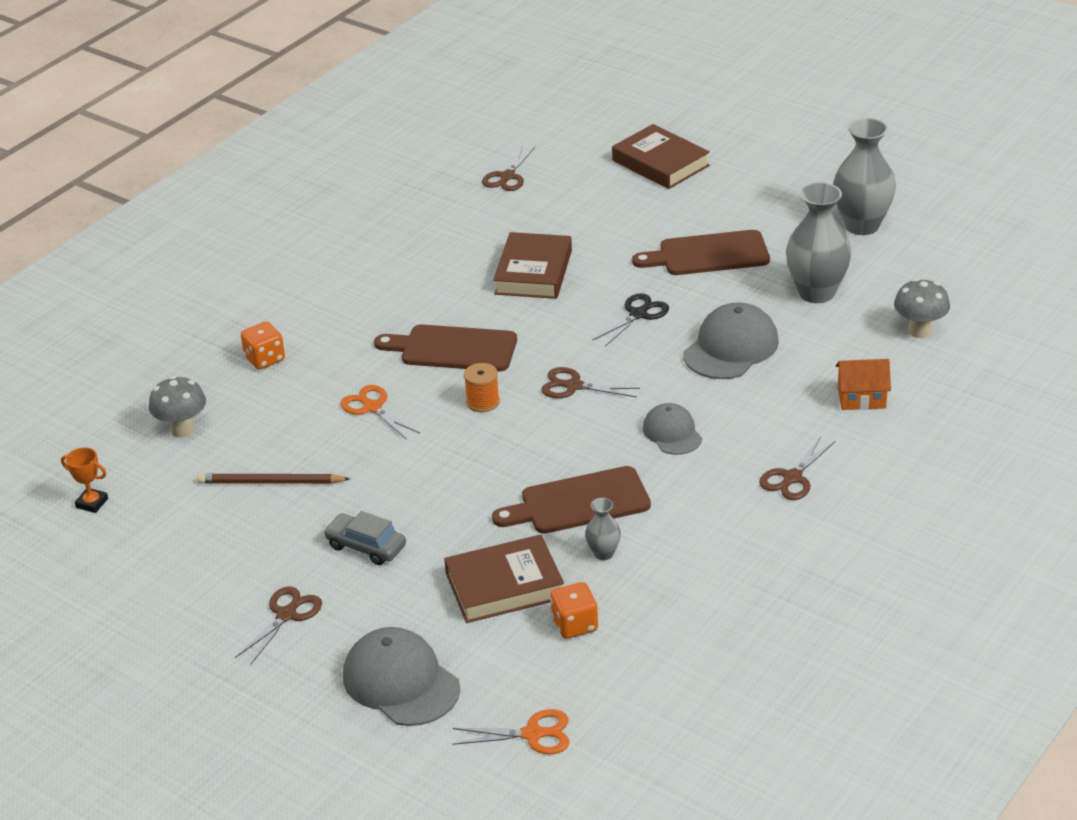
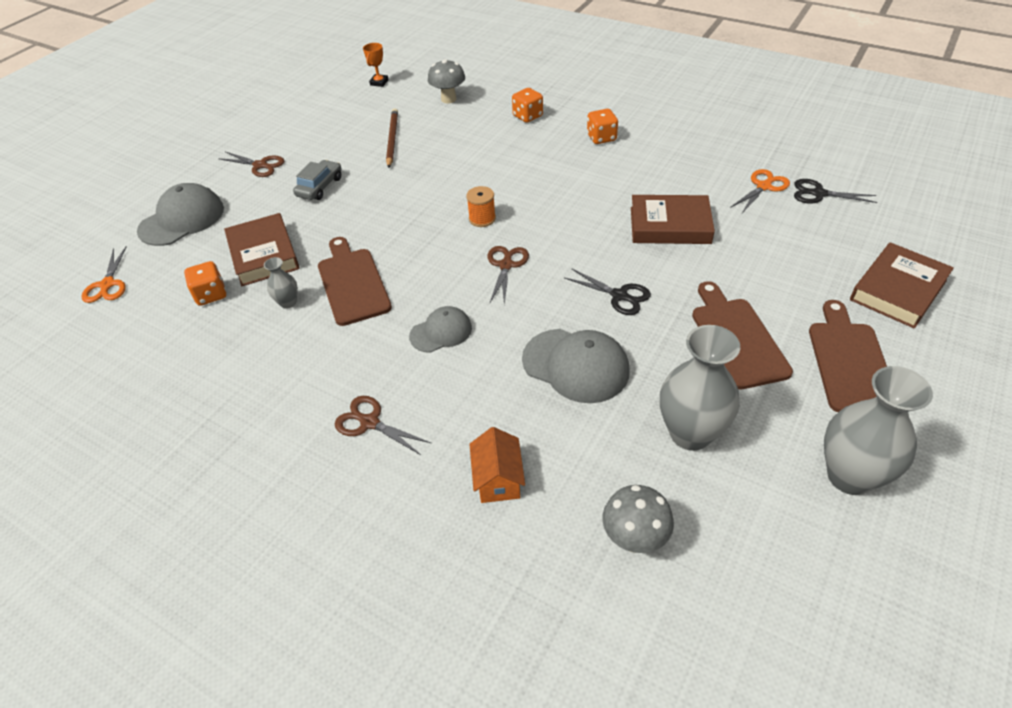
camera: 85 degrees right, 10 degrees up
orange scissors [340,385,420,440] -> orange scissors moved to [730,169,790,213]
brown cutting board [374,324,517,371] -> brown cutting board moved to [809,300,887,412]
brown scissors [482,147,535,191] -> black scissors [794,179,878,203]
none -> orange dice [587,109,618,144]

